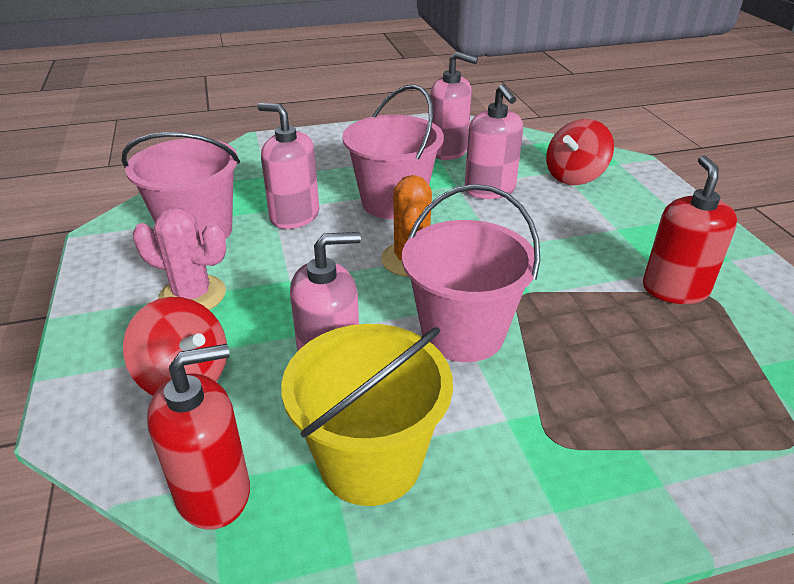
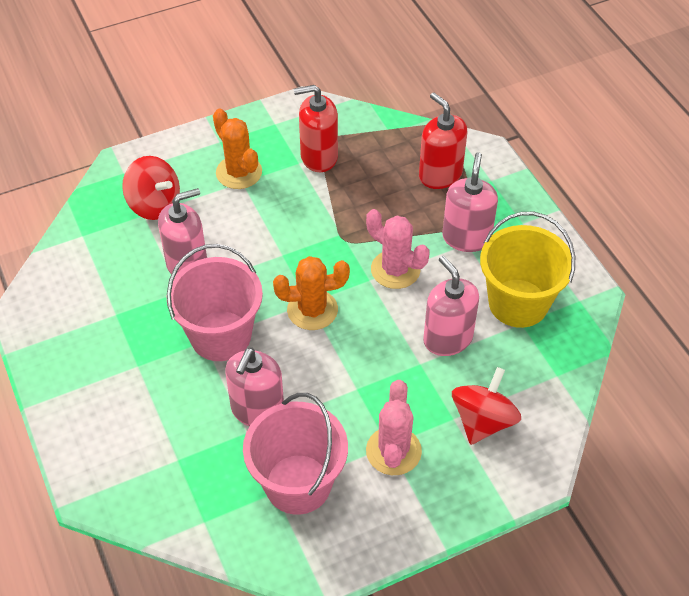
camera: 100 degrees left, 15 degrees up
red soap dispenser [147,344,250,530] -> red soap dispenser moved to [419,92,467,189]
pink bucket [402,184,540,362] -> pink cactus [366,209,429,289]
pink soap dispenser [430,51,478,160] -> pink soap dispenser moved to [442,152,498,252]
none -> orange cactus [213,109,262,189]

